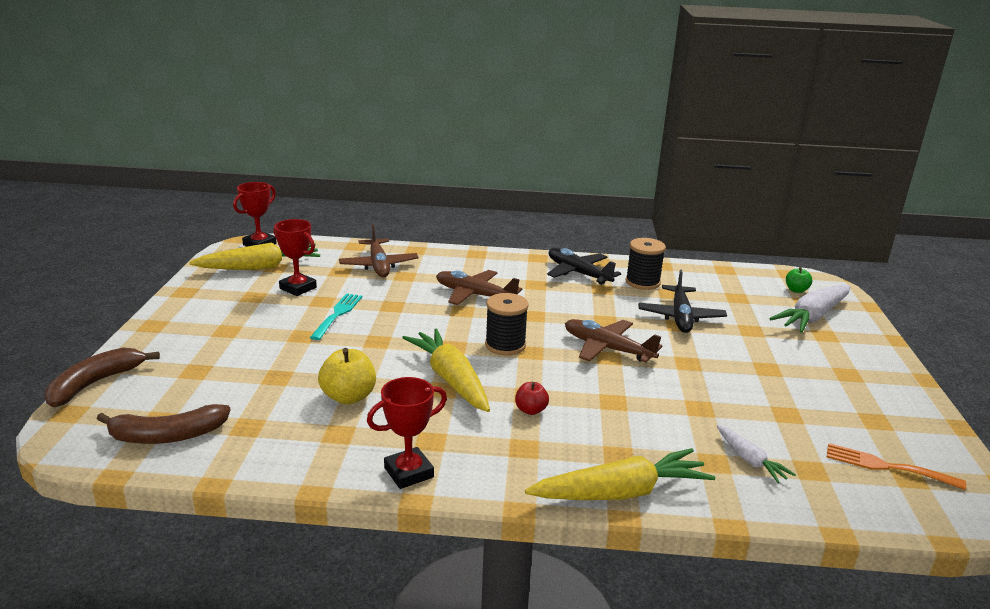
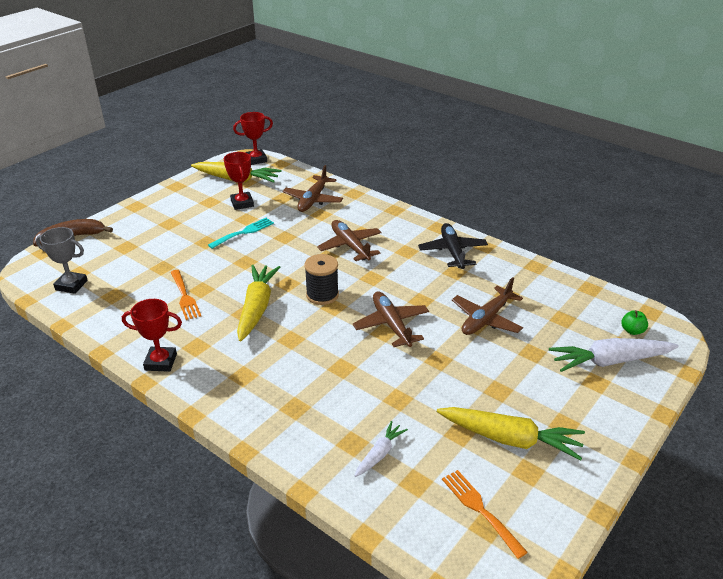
camera: 35 degrees right, 10 degrees up
brown banana [97,404,230,444] -> grey trophy [36,227,88,294]
yellow apple [318,348,376,404] -> orange fork [170,270,201,320]
red apple [515,382,549,415] -> none
yellow carrot [525,448,715,500] -> yellow carrot moved to [437,407,585,461]
black spool [626,238,666,290] -> none
black plane [638,270,727,333] -> brown plane [452,277,523,335]
white carrot [717,425,796,483] -> white carrot turned 150 degrees counterclockwise [355,421,408,477]

